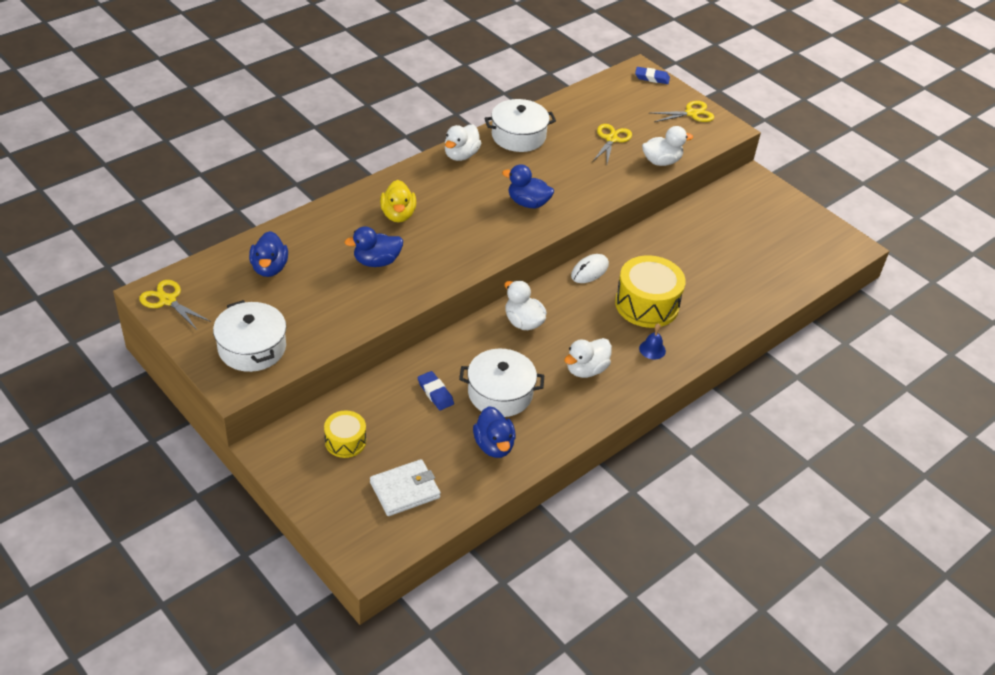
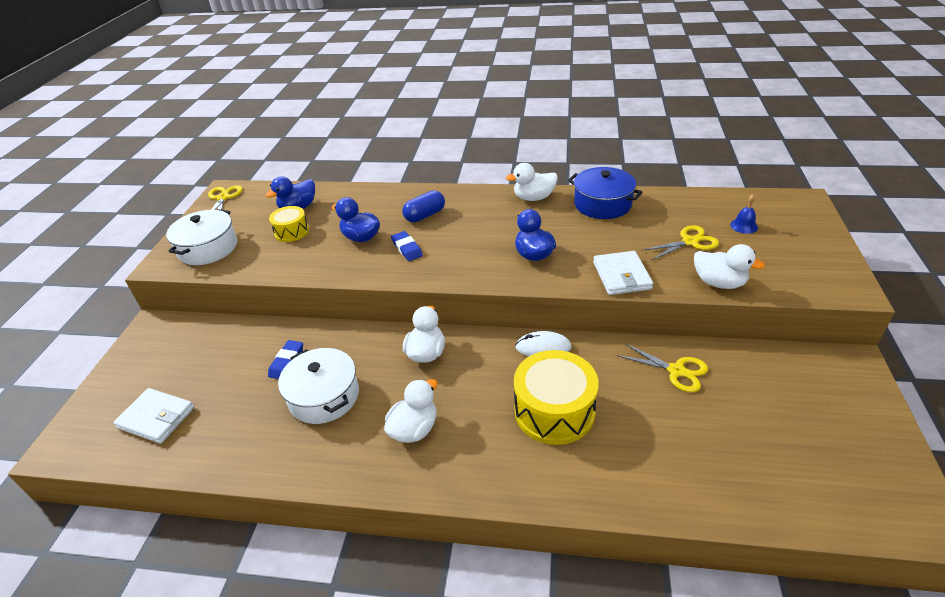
camera: 55 degrees right, 5 degrees down
yellow drum [324,411,366,458] -> yellow drum moved to [269,206,309,242]
yellow duck [380,180,416,222] -> blue capsule [402,191,445,222]
blue duck [473,406,516,458] -> none
white pot [484,99,556,152] -> blue pot [568,167,642,219]
white duck [564,338,612,378] -> white duck turned 120 degrees clockwise [384,379,438,443]
blue eraser [635,67,670,84] -> blue eraser moved to [391,231,423,261]
blue bell [639,323,666,359] -> blue bell moved to [730,194,758,234]
yellow scissors [651,101,714,122] -> yellow scissors moved to [617,343,708,393]
none -> white wallet [593,251,653,295]

